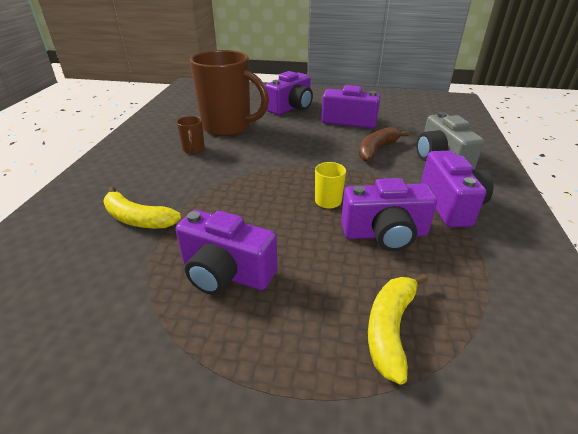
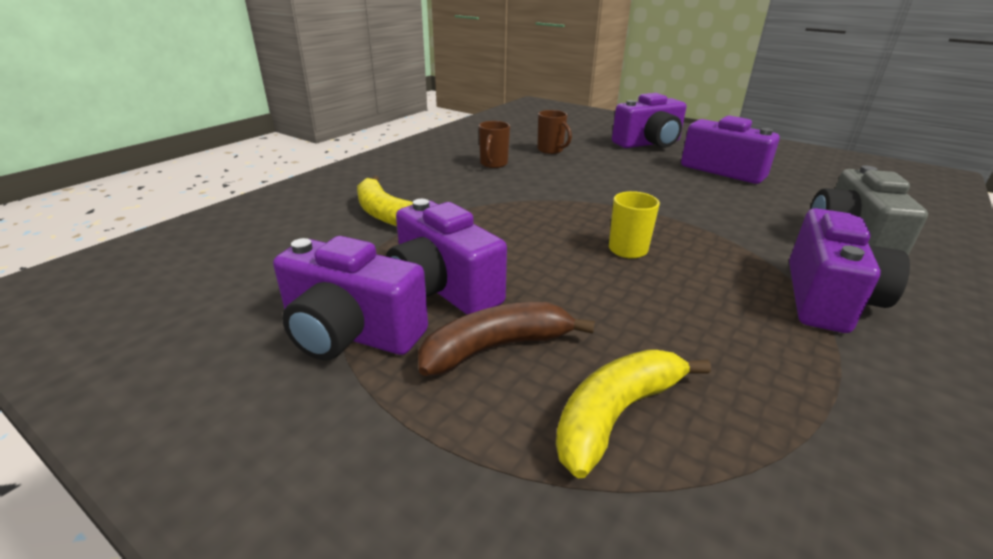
camera: 25 degrees right, 5 degrees down
brown mug [190,50,269,136] -> brown mug [537,110,572,154], size x0.41
purple camera [341,178,437,251] -> purple camera moved to [273,236,428,360]
brown banana [359,127,409,162] -> brown banana moved to [418,302,595,376]

